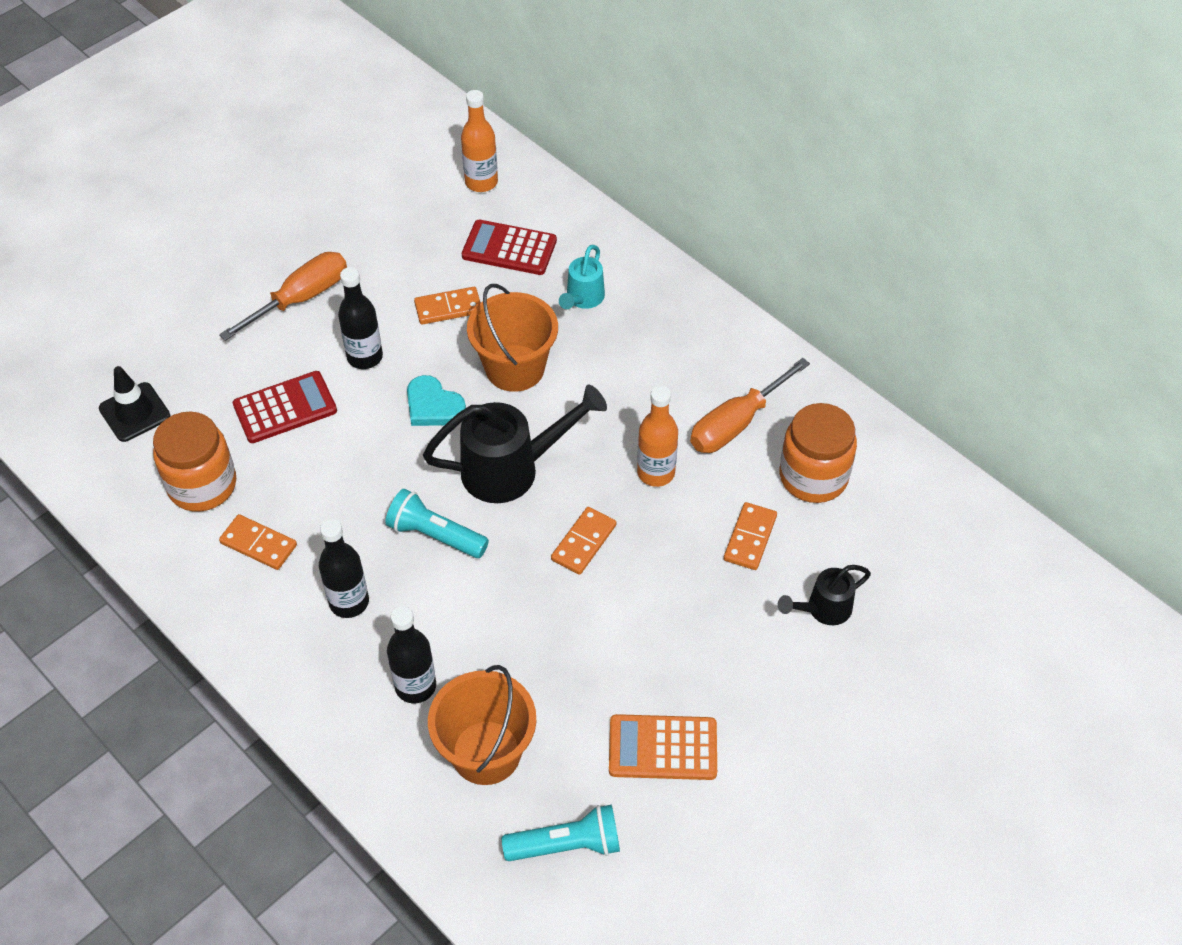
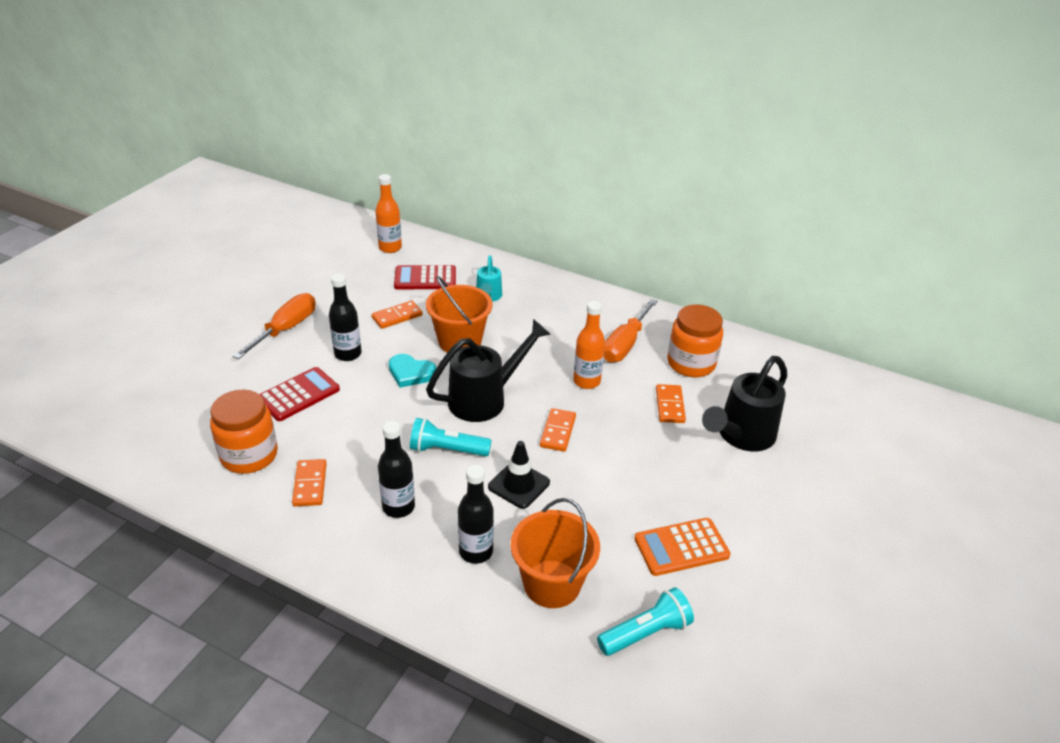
camera: 20 degrees left, 15 degrees down
black traffic cone [99,366,170,442] -> black traffic cone moved to [488,441,550,509]
orange domino [219,514,297,570] -> orange domino turned 75 degrees clockwise [292,459,327,506]
black watering can [778,565,871,625] -> black watering can [702,356,787,451], size x1.81

